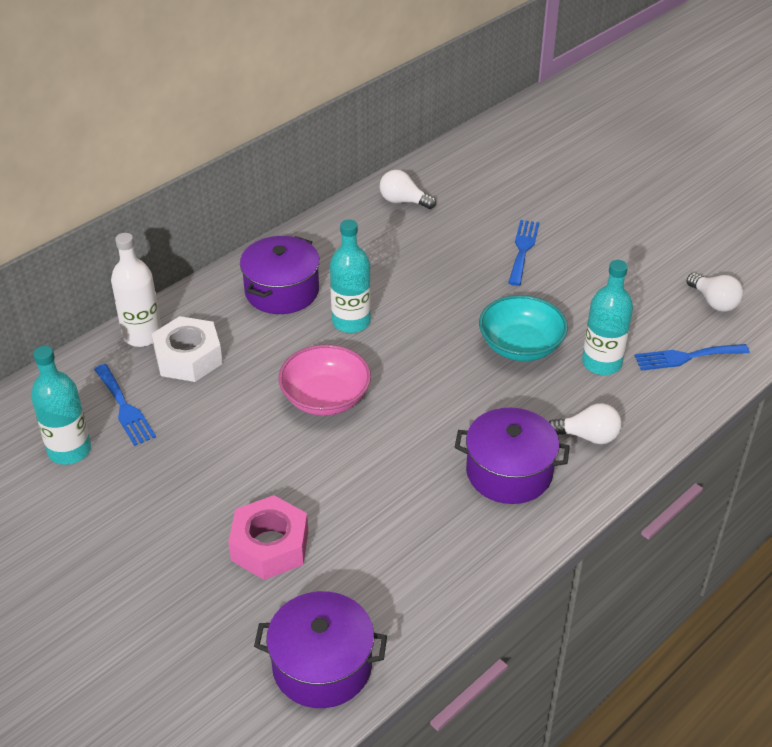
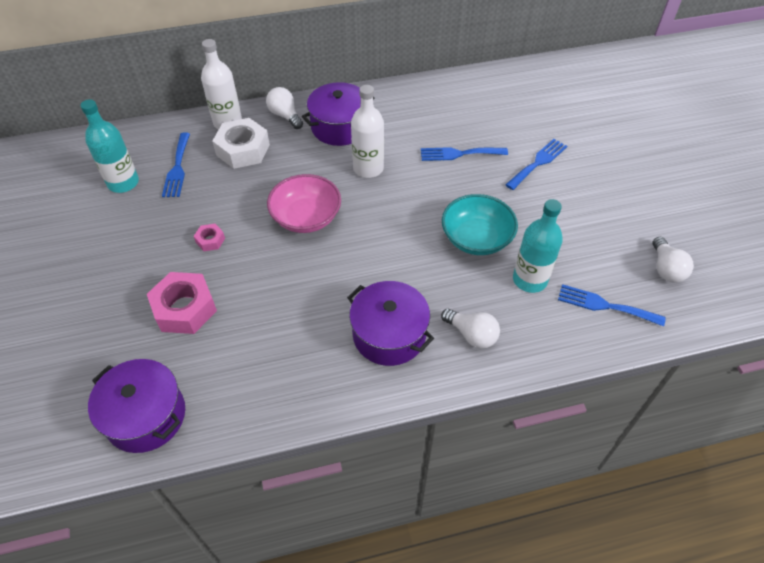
camera: 30 degrees right, 10 degrees up
turquoise bottle [330,220,371,333] -> white bottle [351,85,384,178]
white light bulb [380,170,436,209] -> white light bulb moved to [266,87,303,129]
none -> pink nut [194,224,225,251]
none -> blue fork [421,147,508,161]

